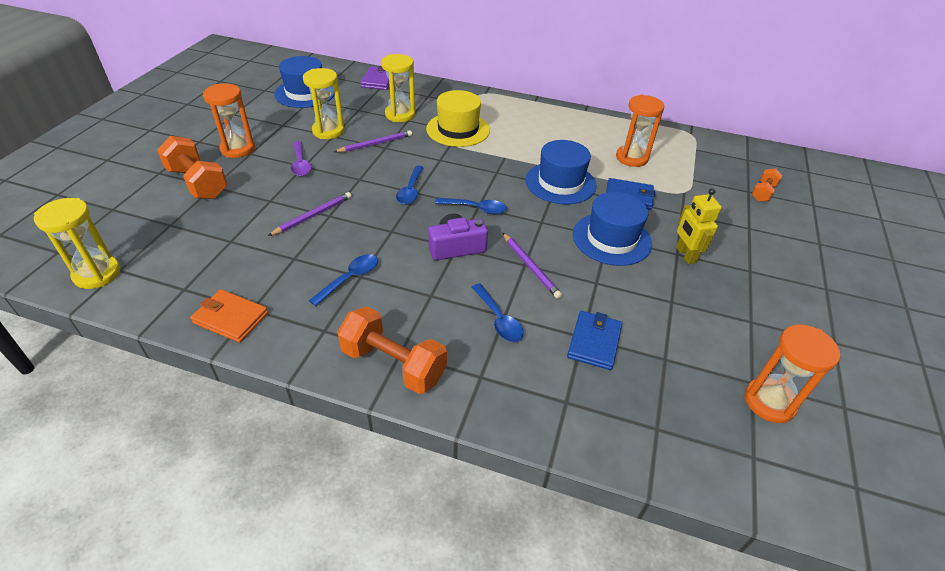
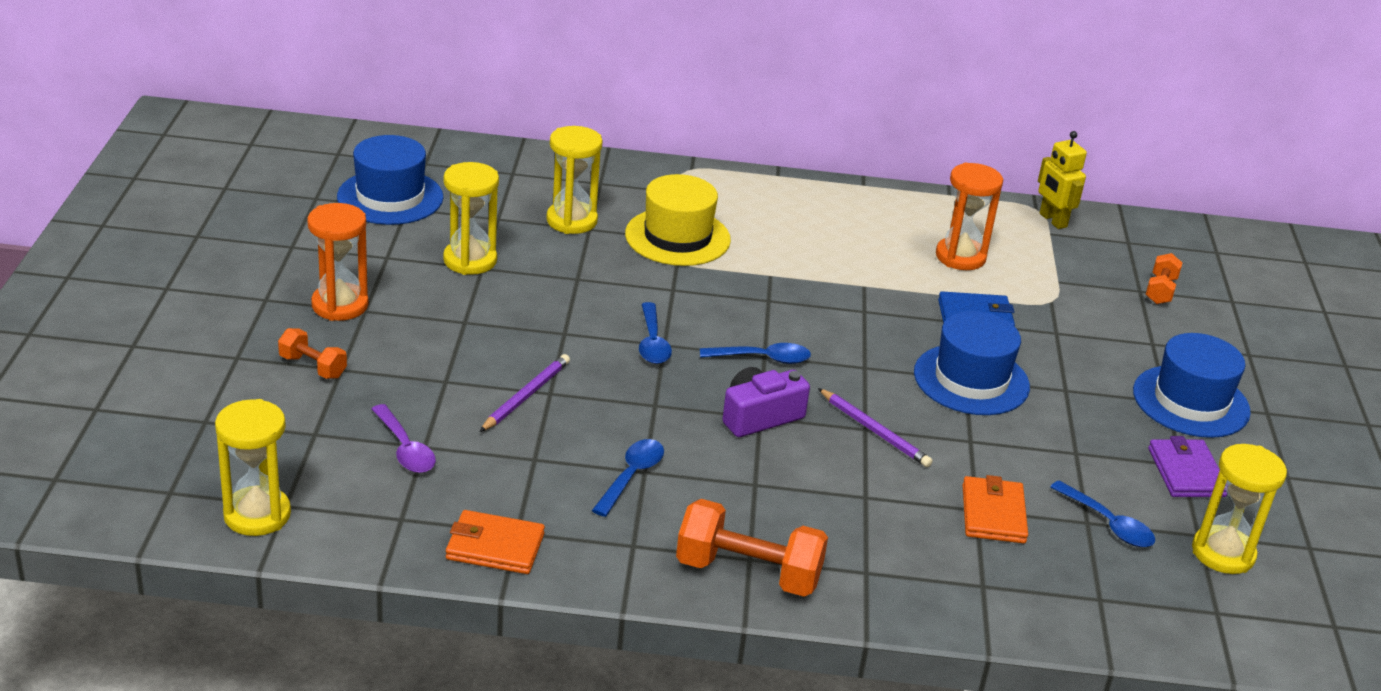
camera: 15 degrees left, 10 degrees down
orange dumbbell [157,136,227,199] -> orange dumbbell [278,328,347,379], size x0.54
purple spoon [291,141,312,176] -> purple spoon moved to [372,404,436,473]
purple pencil [334,130,412,152] -> none
purple wallet [360,66,389,90] -> purple wallet moved to [1148,436,1227,497]
blue spoon [472,283,524,342] -> blue spoon moved to [1050,480,1155,547]
blue hat [525,140,596,204] -> blue hat moved to [1133,333,1251,438]
blue wallet [567,311,622,370] -> orange wallet [963,475,1028,543]
yellow robot [676,188,722,264] -> yellow robot moved to [1038,131,1087,229]
orange hourglass [744,324,840,423] -> yellow hourglass [1192,444,1287,574]

